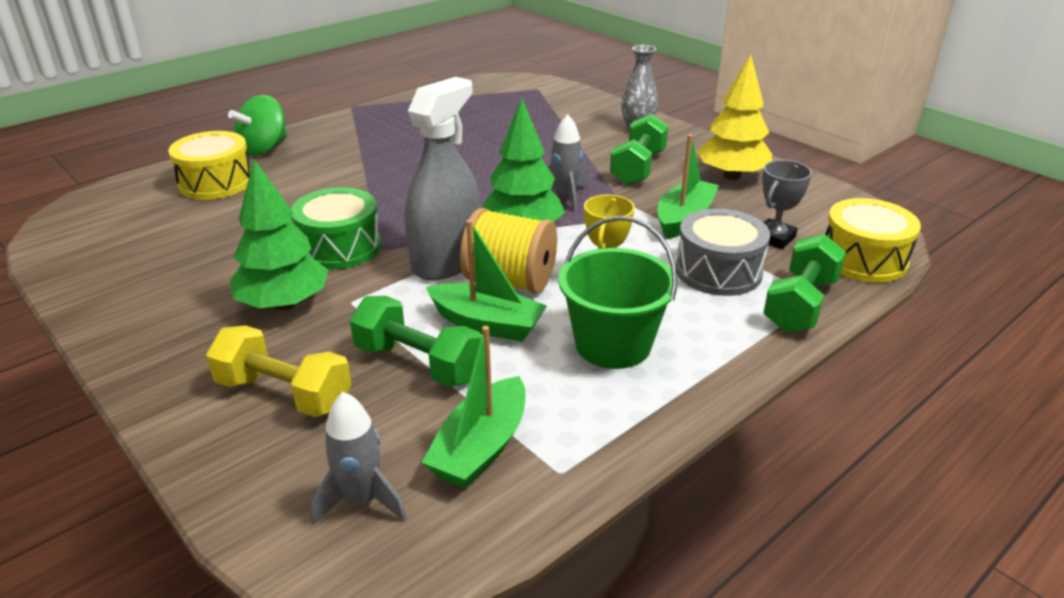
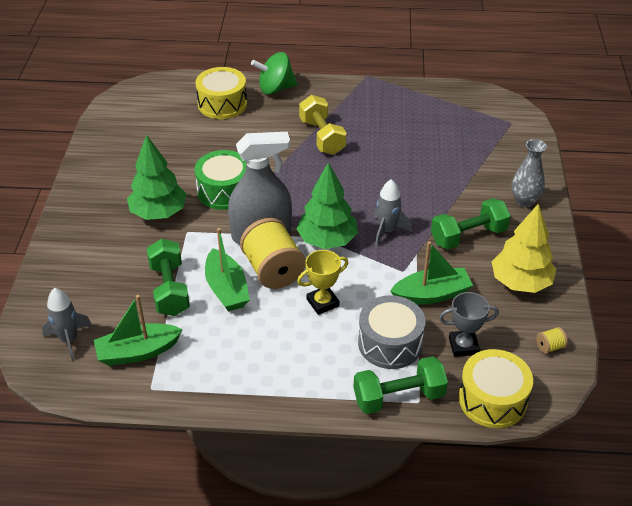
camera: 45 degrees right, 10 degrees up
yellow dumbbell [206,325,352,417] -> yellow dumbbell moved to [299,95,347,155]
green bucket [558,216,678,369] -> none
none -> yellow spool [536,327,568,354]

